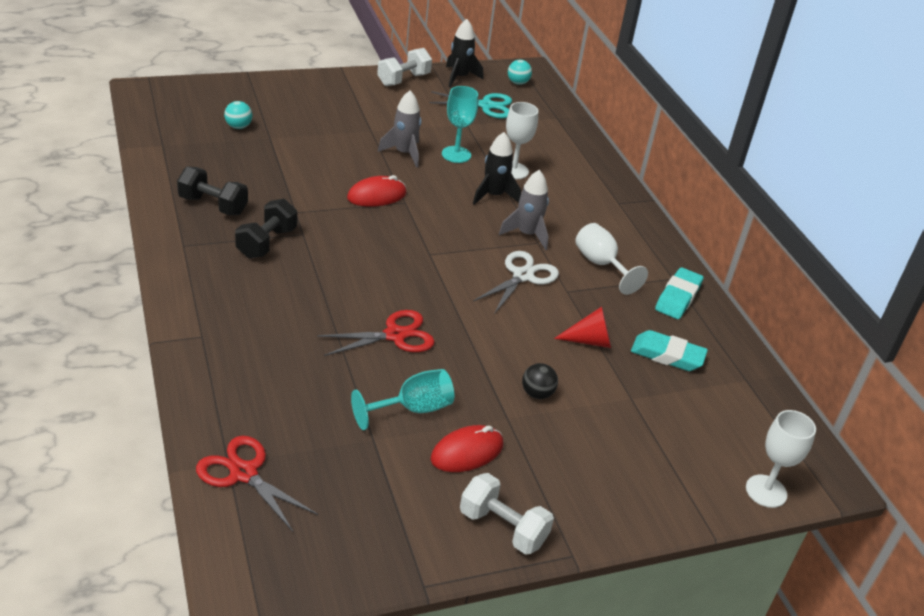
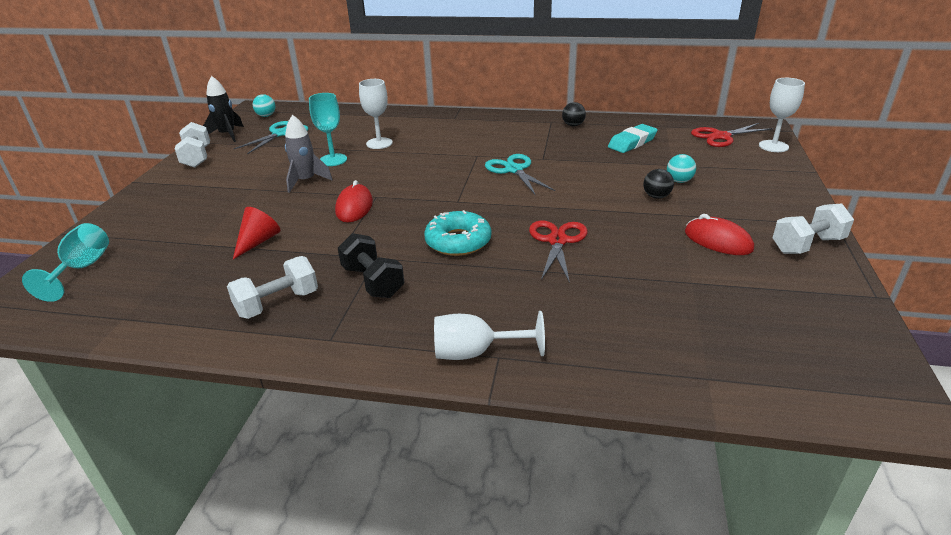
camera: 55 degrees left, 5 degrees down
black dumbbell [177,167,248,215] -> white dumbbell [227,256,318,319]
red scissors [196,436,318,532] -> red scissors moved to [691,123,773,147]
turquoise ball [224,101,252,129] -> turquoise ball moved to [667,154,696,183]
turquoise goblet [351,369,454,430] -> turquoise goblet moved to [22,223,109,302]
red mouse [430,425,503,472] -> red mouse turned 45 degrees counterclockwise [685,214,754,255]
black rocket [473,132,521,205] -> none
white scissors [473,251,559,314] -> turquoise scissors [485,154,555,194]
grey rocket [499,170,549,250] -> none
red cone [554,306,611,348] -> red cone moved to [233,207,280,259]
white goblet [575,223,648,295] -> white goblet moved to [434,311,545,360]
turquoise eraser [655,267,704,319] -> black ball [562,102,586,126]
none -> turquoise donut [424,210,491,256]

